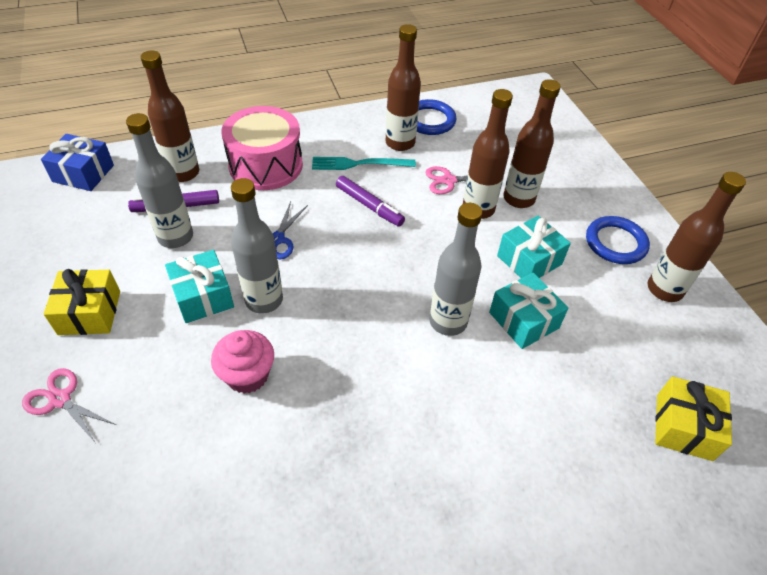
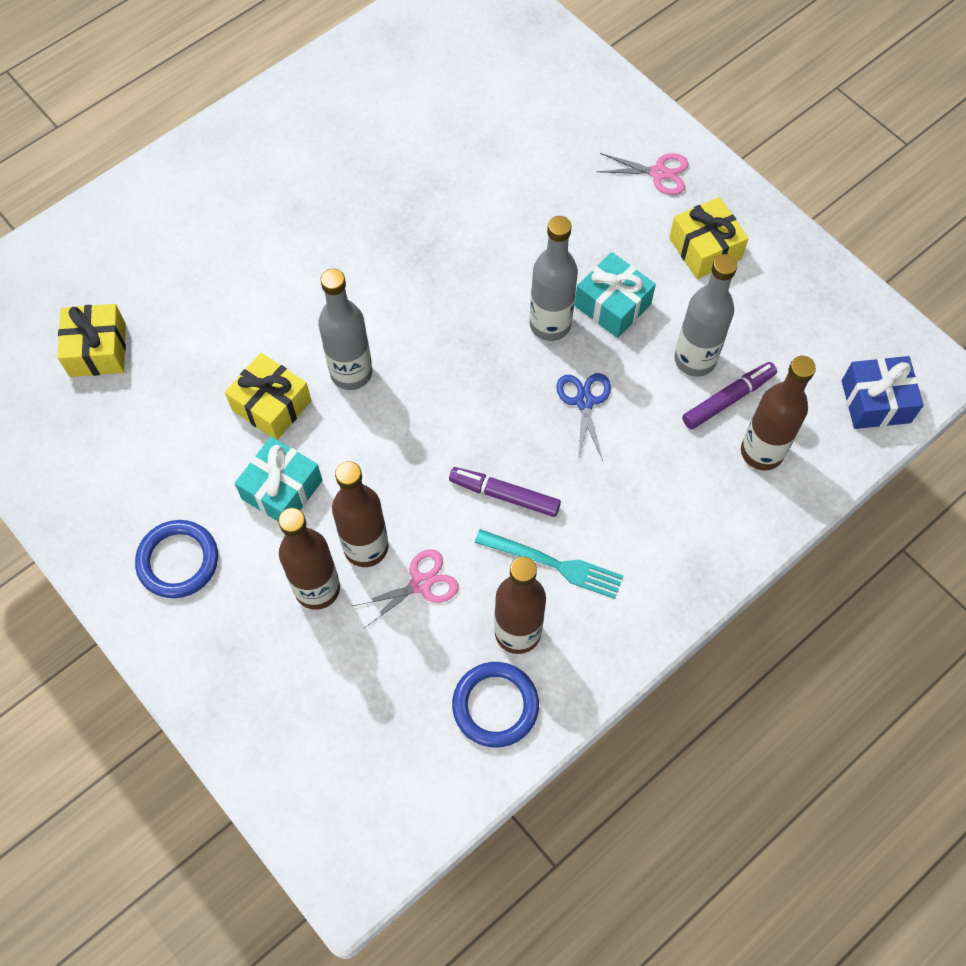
camera: 160 degrees right, 15 degrees up
pink cupcake [211,330,274,394] -> none
pink drum [221,106,303,190] -> none
turquoise fork [312,157,416,170] -> turquoise fork turned 45 degrees clockwise [474,529,624,599]
turquoise gift [489,272,568,349] -> yellow gift [225,353,312,440]
brown bottle [648,172,746,302] -> none

